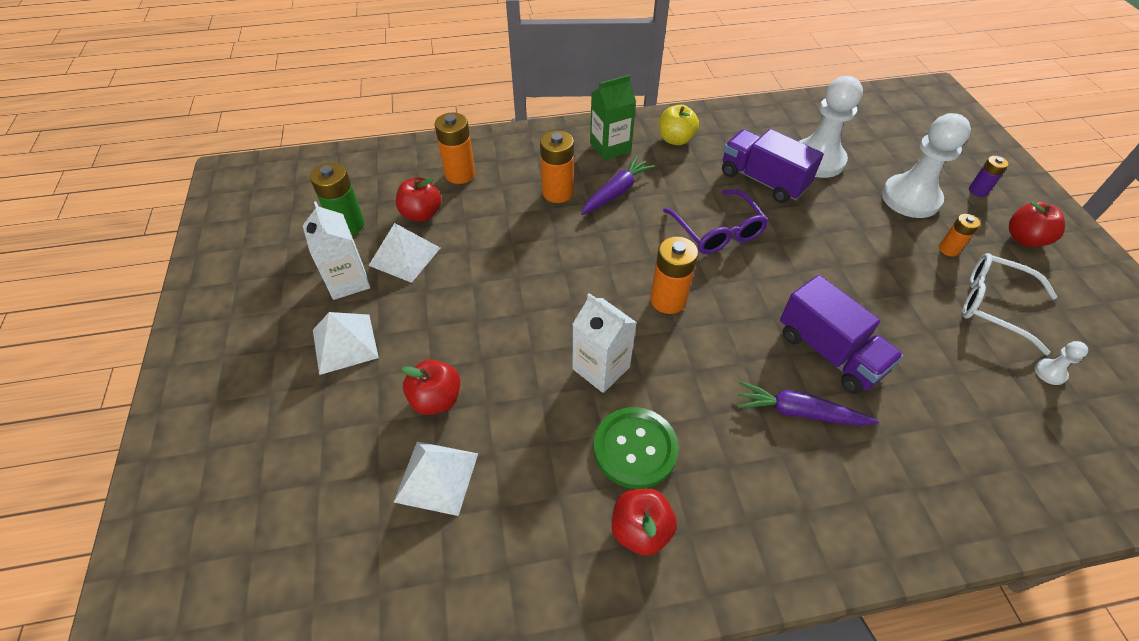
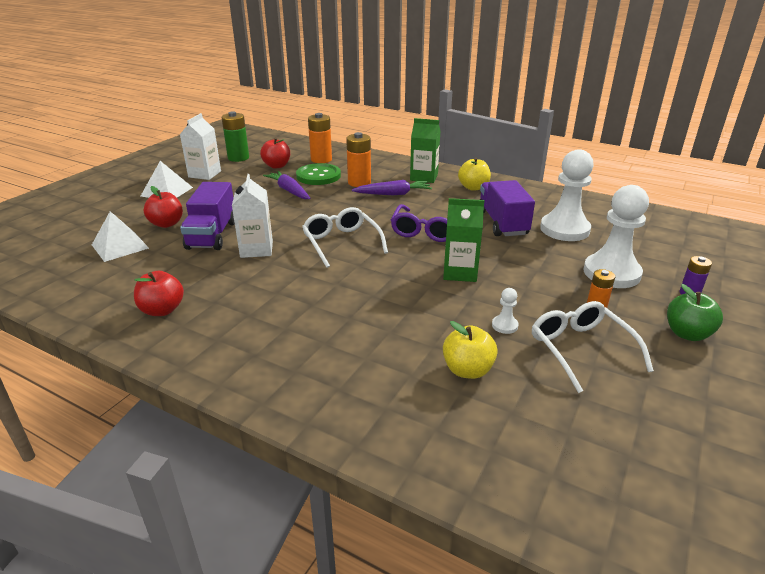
camera: 40 degrees right, 20 degrees down
white pyramid [368,223,440,283] -> none
green button [593,407,679,489] -> green button moved to [296,163,341,185]
orange battery [650,236,698,314] -> white glasses [302,207,388,268]
purple carrot [737,381,879,426] -> purple carrot moved to [263,171,311,199]
purple truck [780,275,904,394] -> purple truck moved to [180,182,235,250]
red apple [1009,201,1065,247] -> green apple [667,284,723,341]
white pawn [1035,341,1088,385] -> white pawn moved to [492,288,518,334]
none -> green carton [443,198,484,282]
none -> yellow apple [443,321,498,379]

